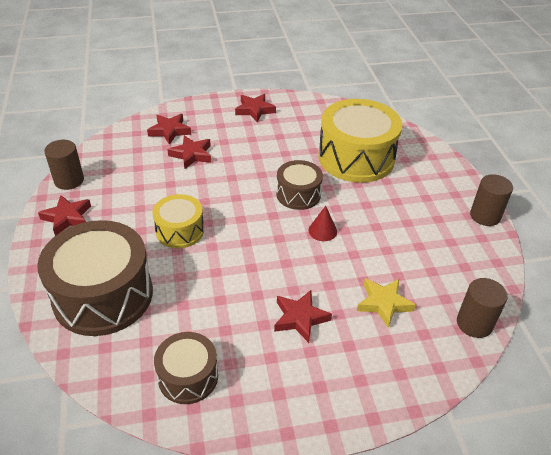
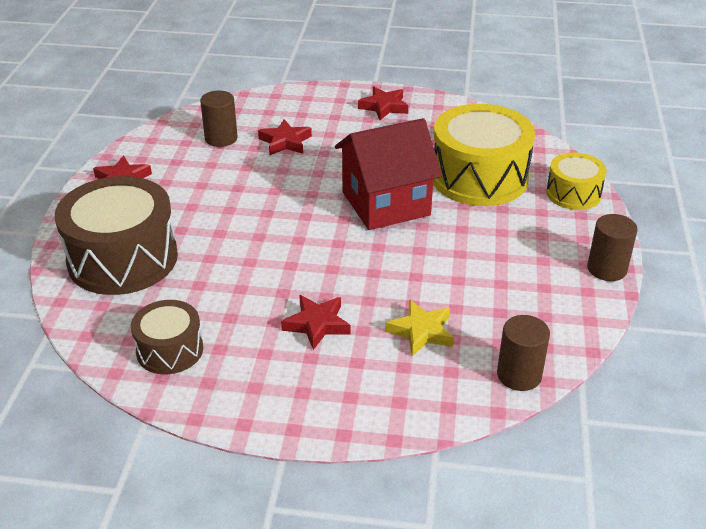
camera: 20 degrees right, 5 degrees down
brown cylinder [44,140,84,190] -> brown cylinder moved to [200,91,238,147]
red star [147,114,191,145] -> none
yellow drum [152,194,204,249] -> yellow drum moved to [546,153,607,210]
brown drum [276,160,323,210] -> red house [335,118,442,230]
red cone [308,206,337,241] -> none

